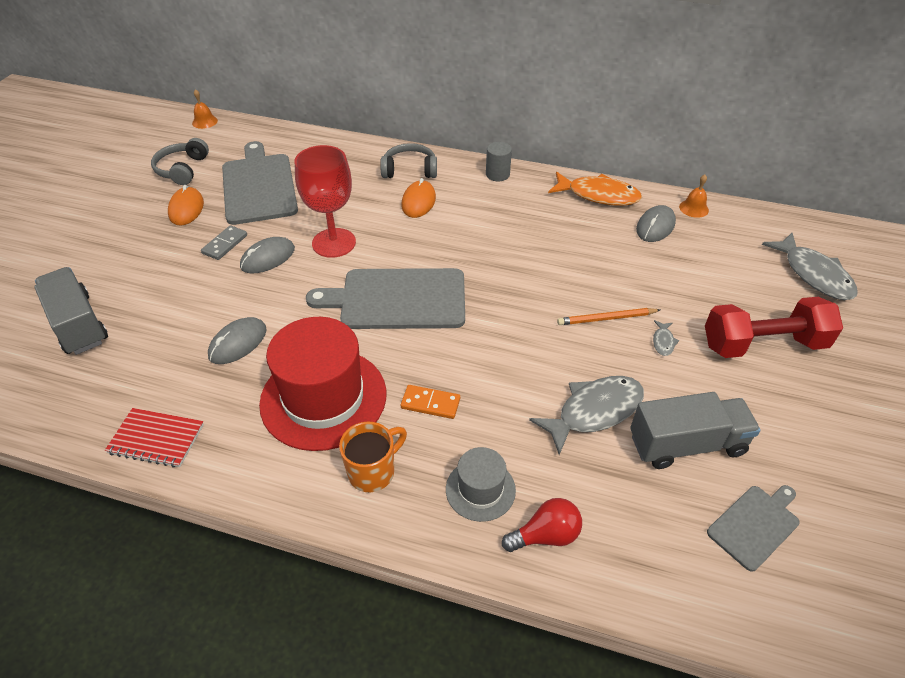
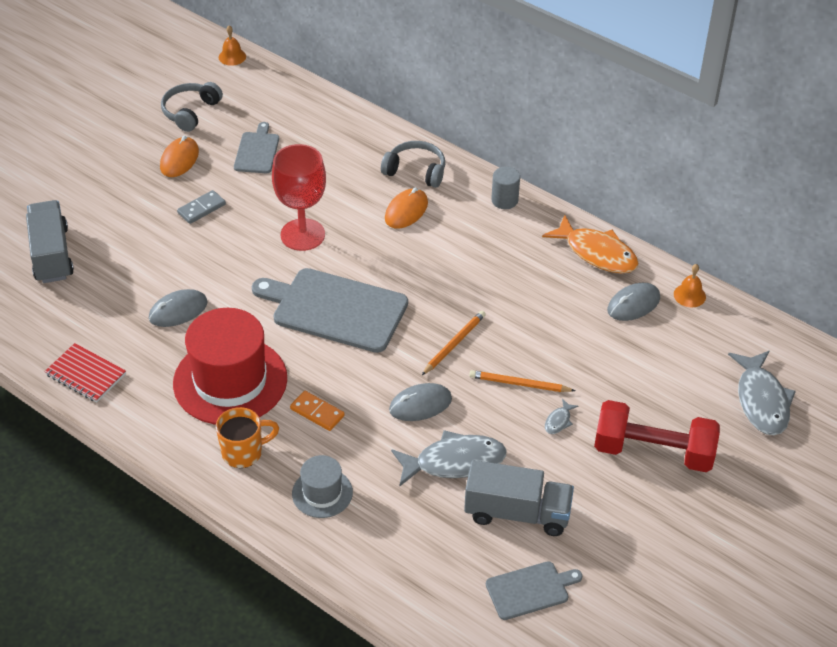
camera: 20 degrees right, 0 degrees up
grey cutting board [222,141,298,225] -> grey cutting board [234,122,279,173], size x0.53
grey mouse [240,237,295,273] -> grey mouse moved to [389,383,452,421]
red light bulb [502,498,582,552] -> none
none -> orange pencil [422,311,486,375]

